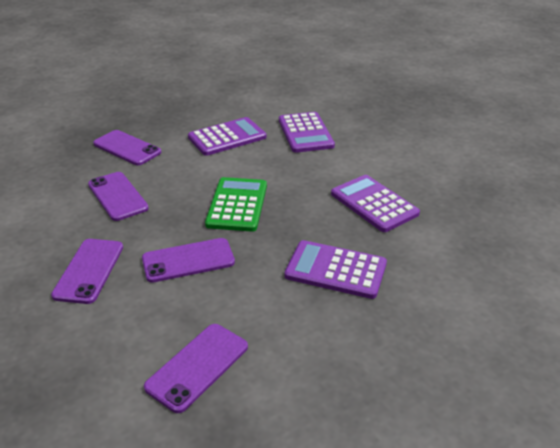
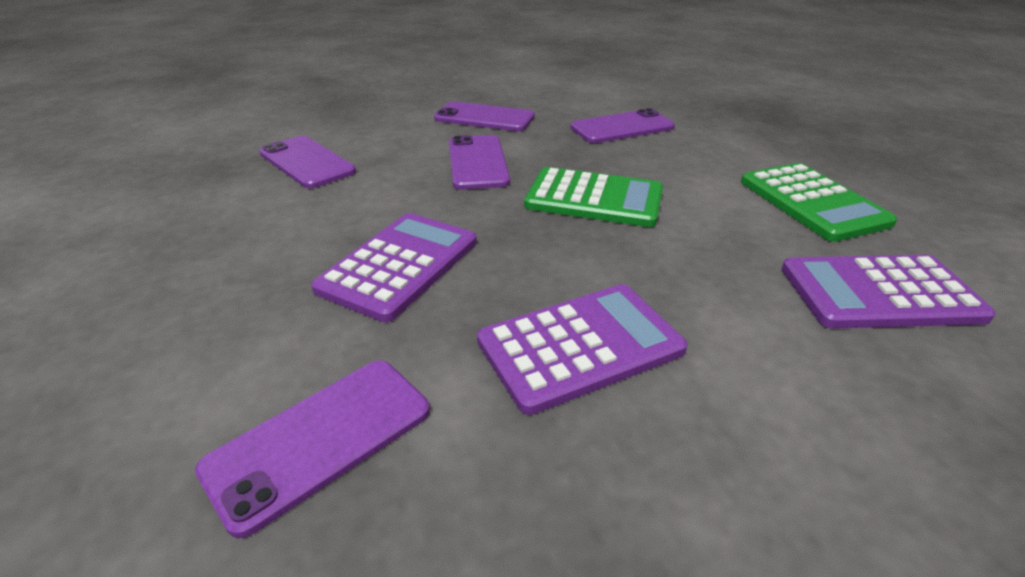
camera: 100 degrees right, 0 degrees up
purple phone [93,130,161,165] -> purple phone moved to [195,360,430,538]
purple calculator [188,117,267,156] -> green calculator [741,163,897,242]

